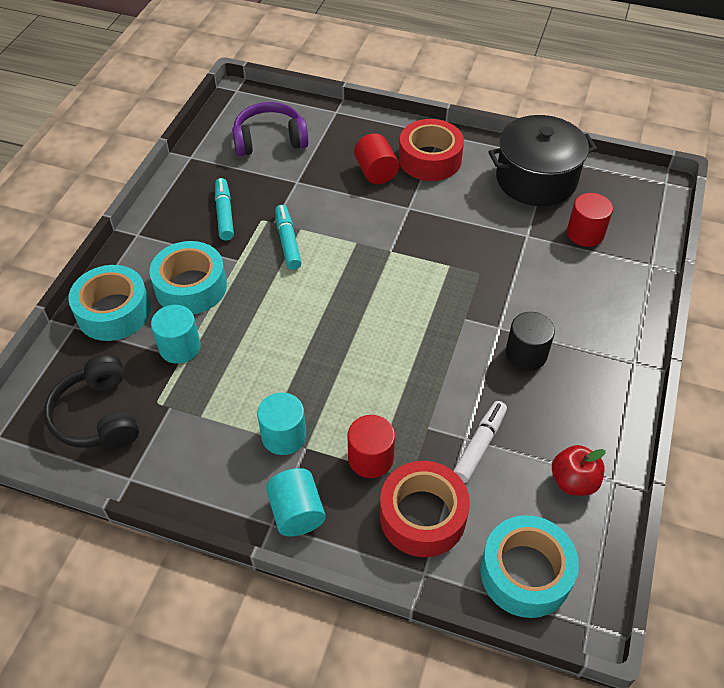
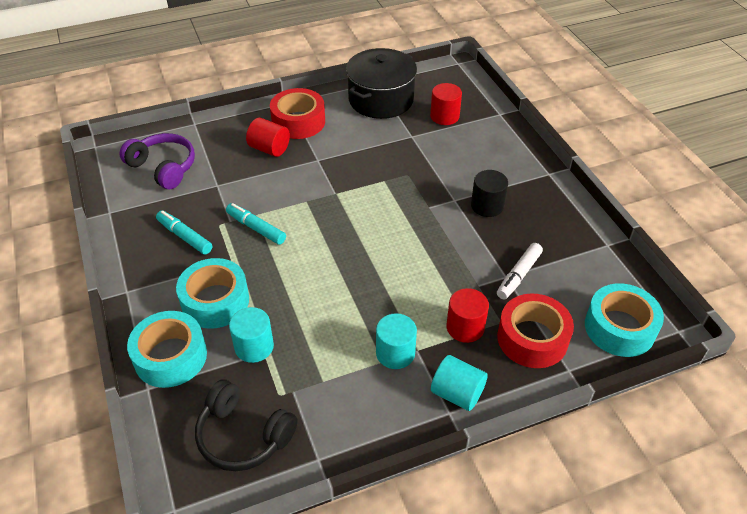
camera: 40 degrees left, 5 degrees down
purple headphones [232,102,309,156] -> purple headphones turned 90 degrees clockwise [119,133,195,189]
white marker [453,401,507,483] -> white marker turned 135 degrees counterclockwise [497,243,543,299]
red apple [552,445,606,496] -> none

